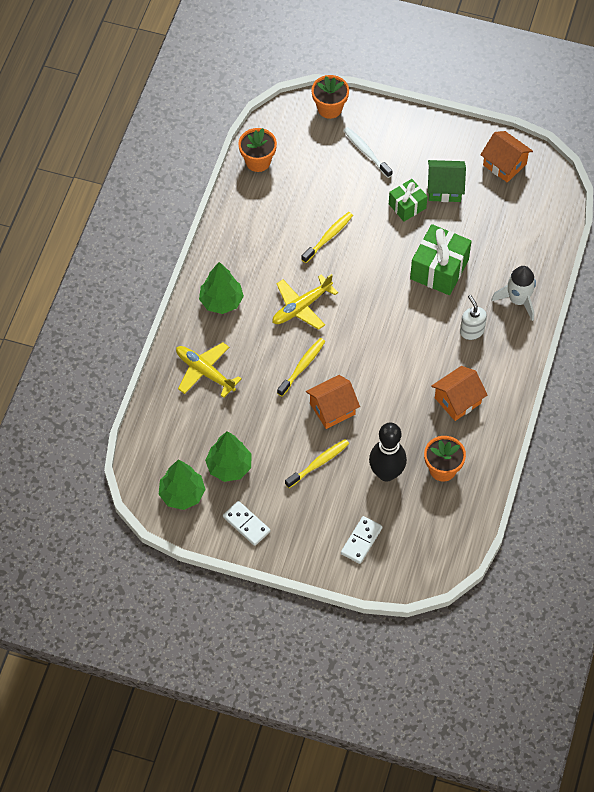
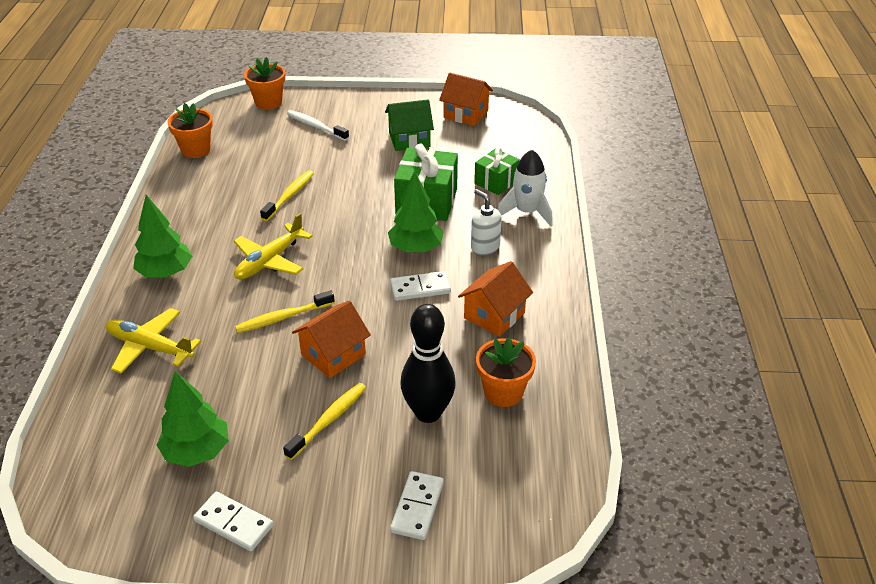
camera: 15 degrees left, 20 degrees down
green tree [159,459,206,510] -> green tree moved to [388,171,444,253]
yellow toothbrush [277,338,325,396] -> yellow toothbrush turned 135 degrees counterclockwise [235,290,335,333]
green gift [389,179,428,221] -> green gift moved to [474,148,520,195]
none -> white domino [390,271,451,301]

